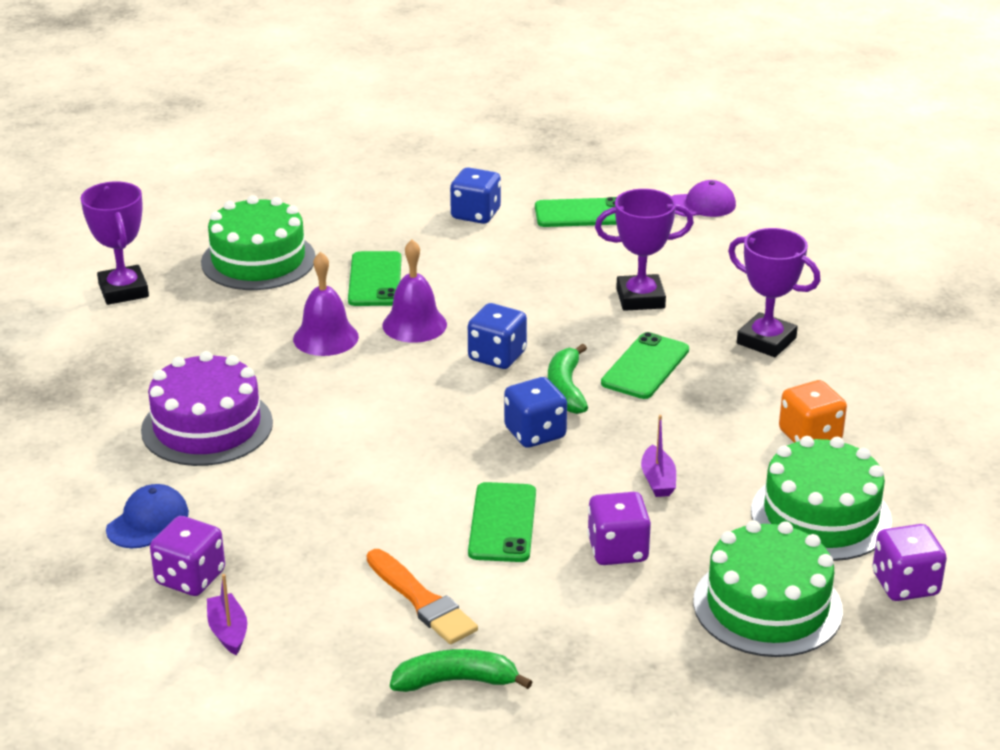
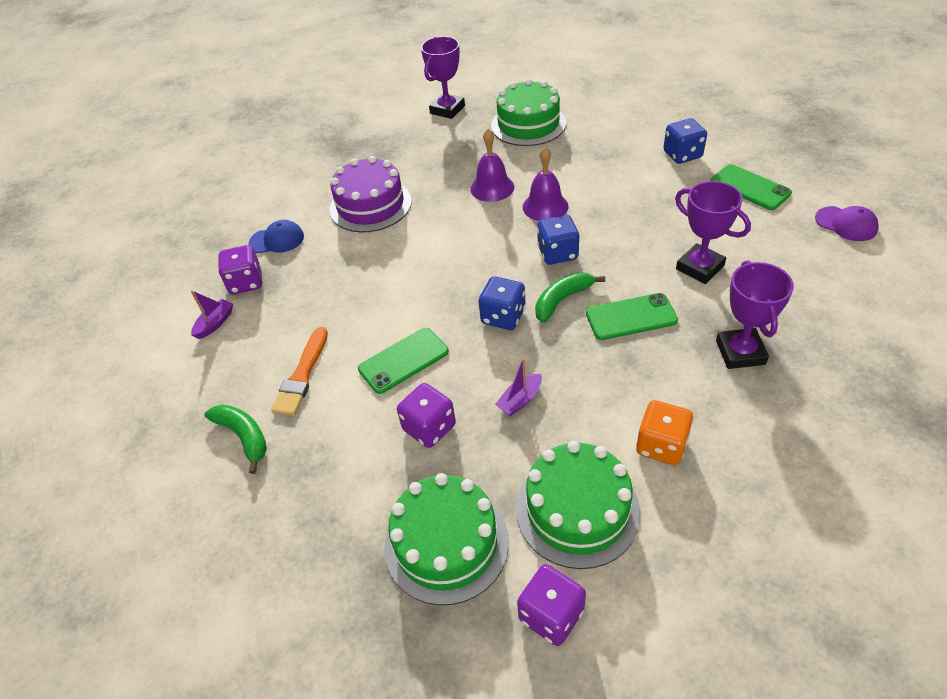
camera: 55 degrees right, 15 degrees up
green phone [348,251,402,306] -> none

